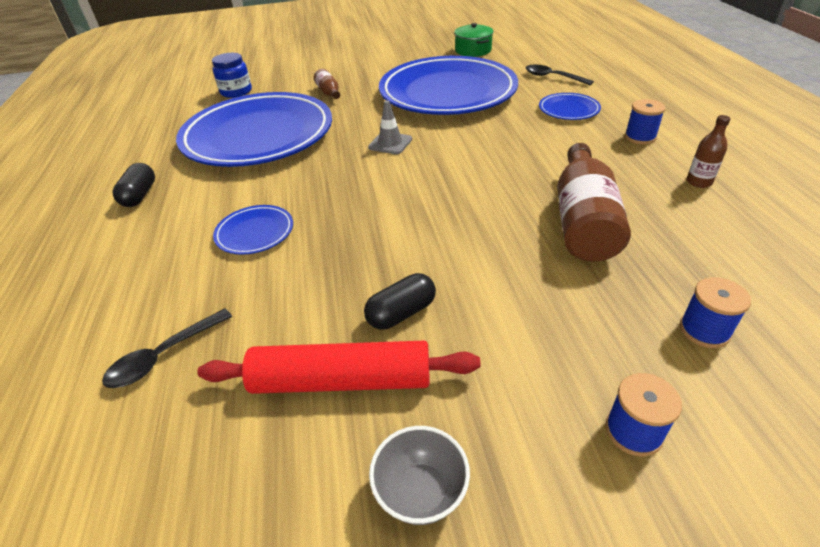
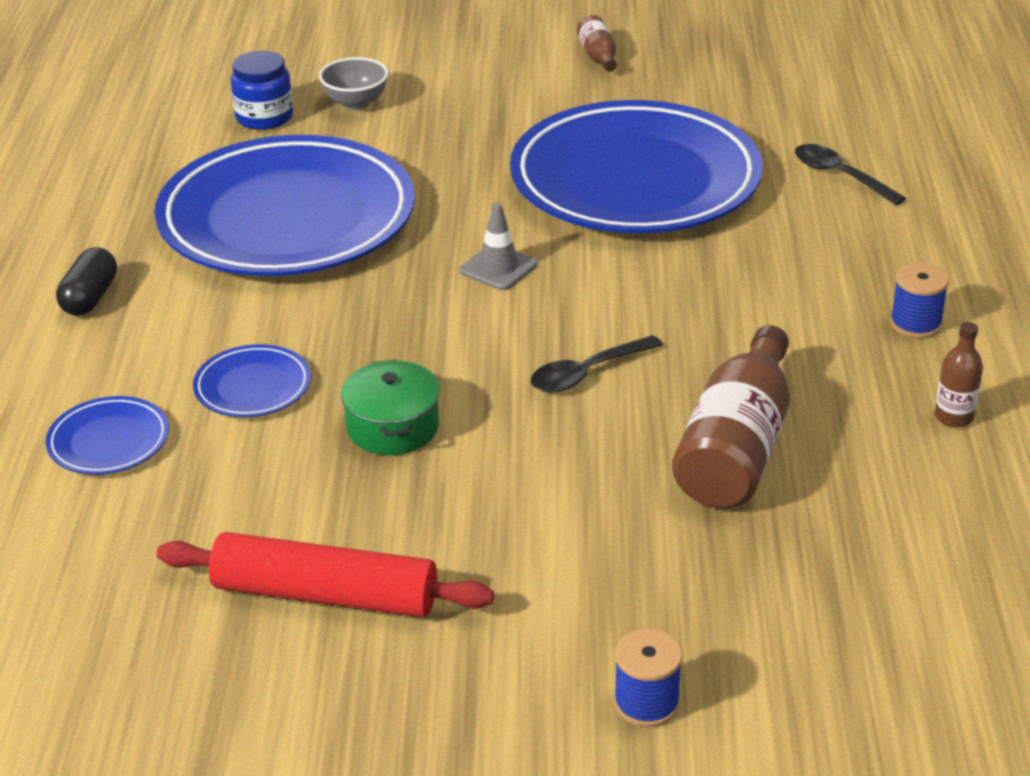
camera: 10 degrees right, 5 degrees down
black spoon [102,308,232,388] -> black spoon moved to [531,335,663,393]
brown bottle [314,69,340,99] -> brown bottle moved to [577,15,617,72]
black capsule [364,273,436,330] -> none
grey bowl [369,426,470,525] -> grey bowl moved to [319,57,388,110]
green pot [454,23,494,57] -> green pot moved to [341,360,440,455]
blue plate [539,93,601,120] -> blue plate moved to [46,396,169,474]
blue spool [680,277,751,348] -> none

